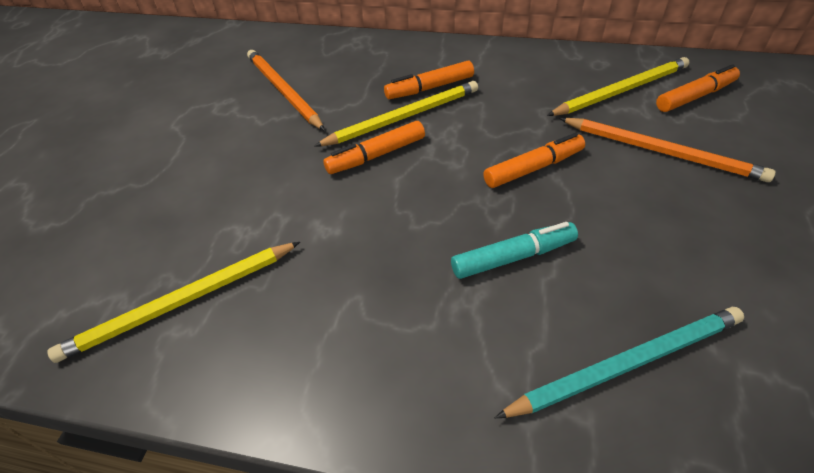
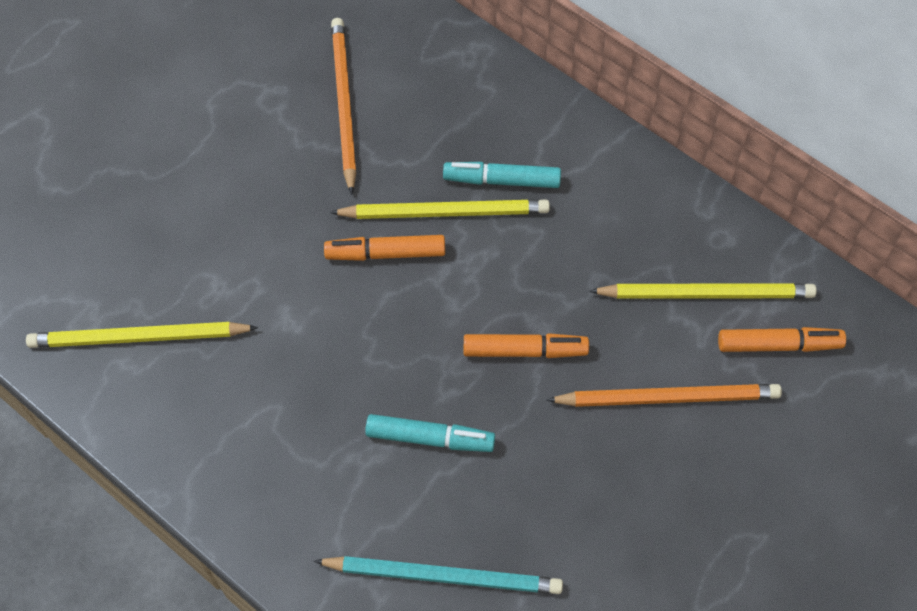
camera: 25 degrees right, 15 degrees up
orange marker [384,60,474,99] -> turquoise marker [443,162,561,188]
orange pencil [559,118,776,182] -> orange pencil turned 60 degrees counterclockwise [546,384,782,407]

